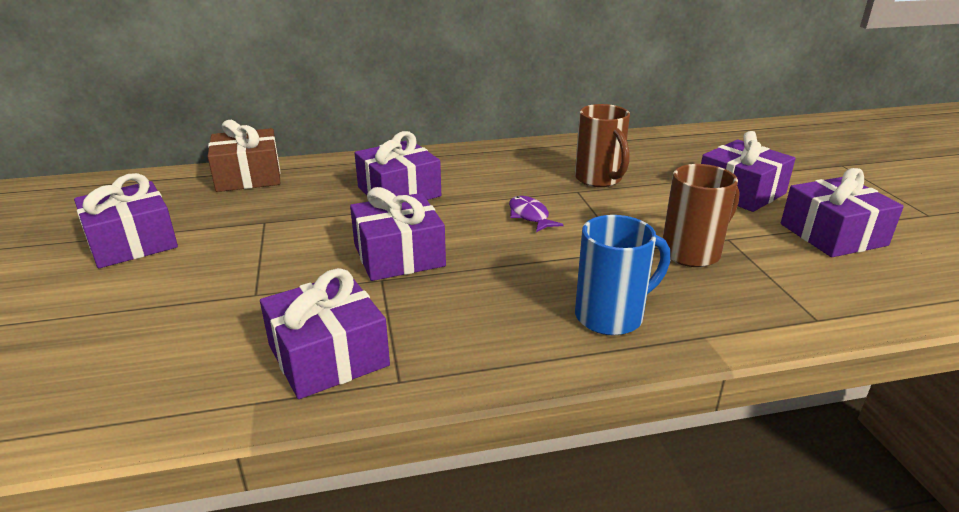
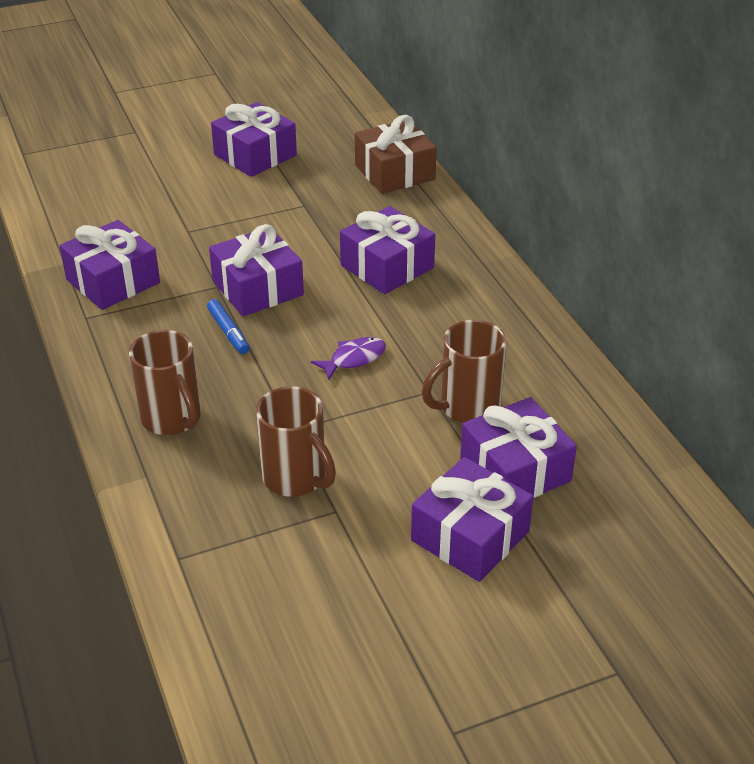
camera: 80 degrees right, 10 degrees up
blue mug [575,215,670,335] -> brown mug [129,330,201,435]
purple gift [781,168,904,257] -> purple gift moved to [460,397,577,498]
none -> blue marker [207,299,250,354]

